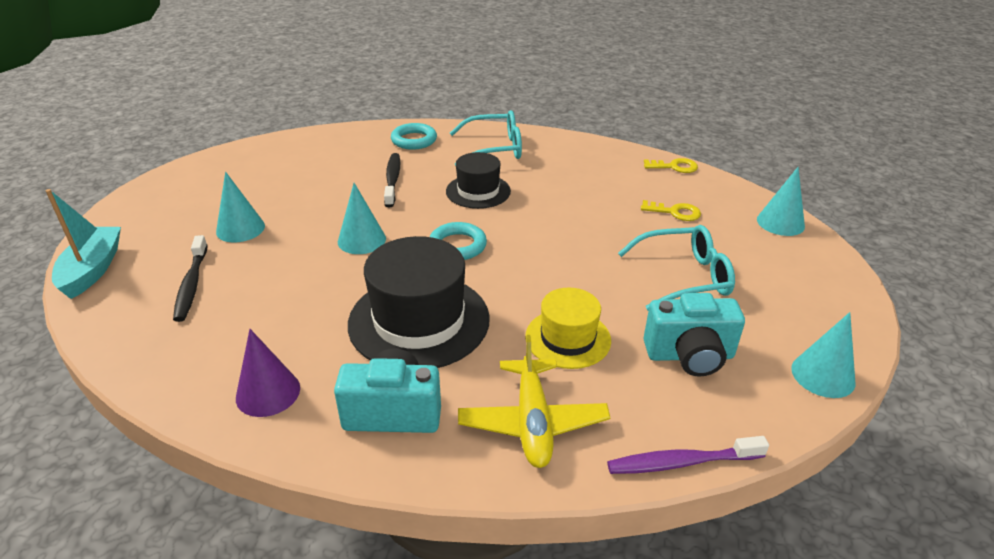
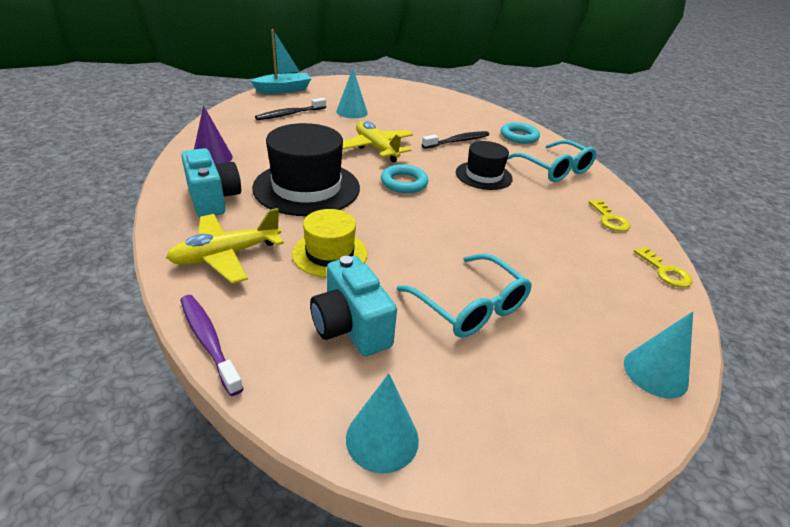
camera: 60 degrees right, 0 degrees up
turquoise cone [338,183,386,254] -> yellow plane [342,121,413,162]
yellow key [641,200,701,221] -> yellow key moved to [589,200,630,232]

